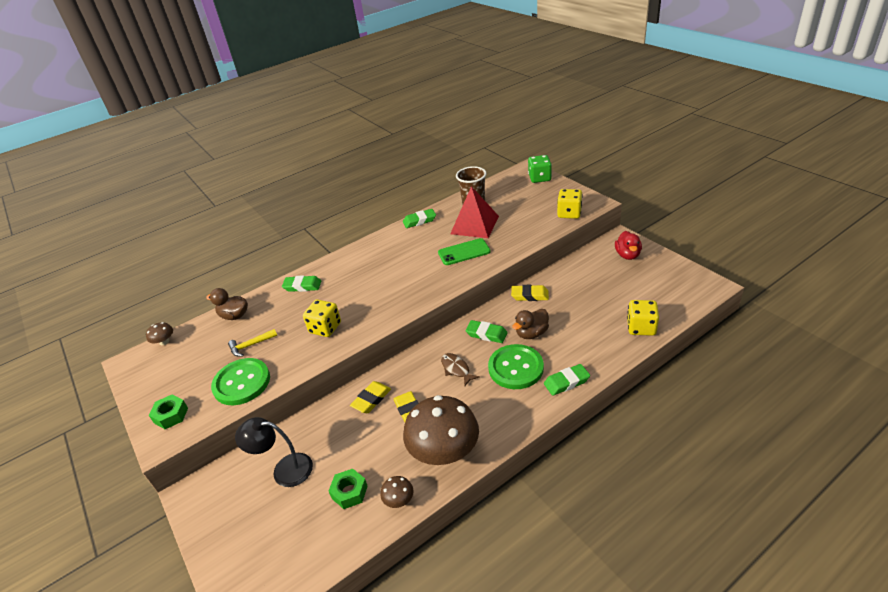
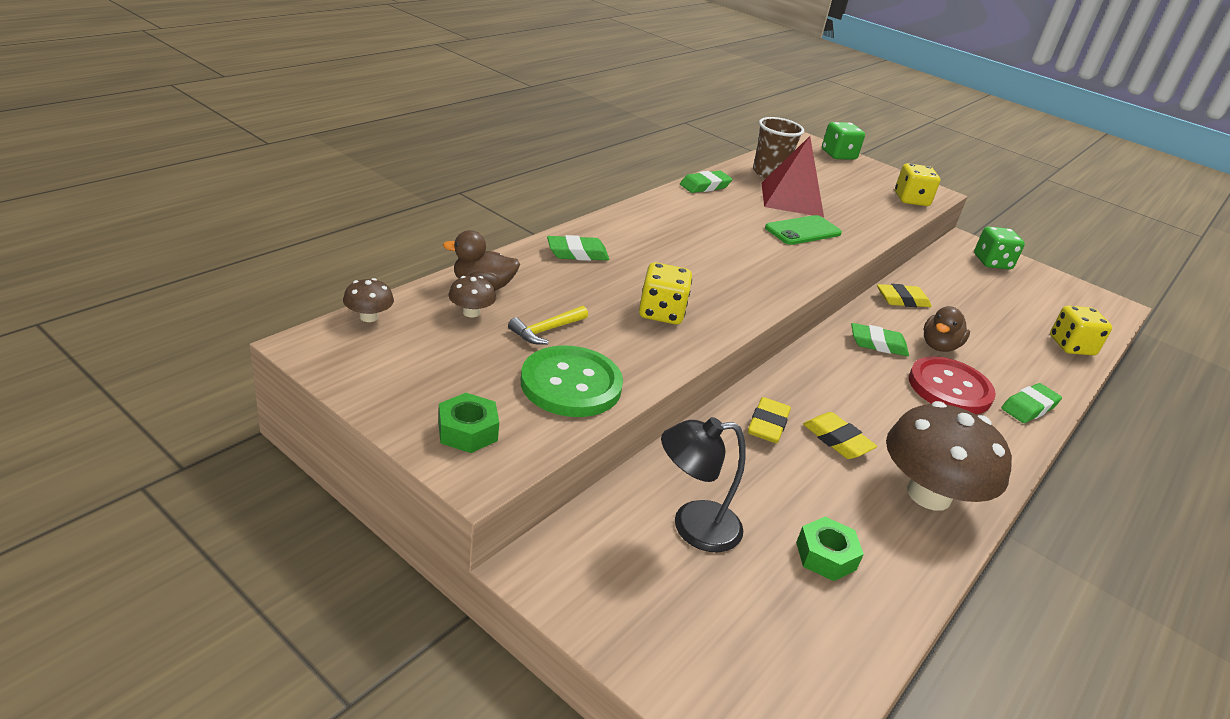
camera: 25 degrees left, 5 degrees down
brown mushroom [381,476,414,508] -> brown mushroom moved to [449,276,496,317]
brown fish [441,353,480,386] -> none
green button [488,344,544,389] -> red button [909,356,996,414]
red duck [615,231,642,260] -> green dice [974,226,1025,269]

